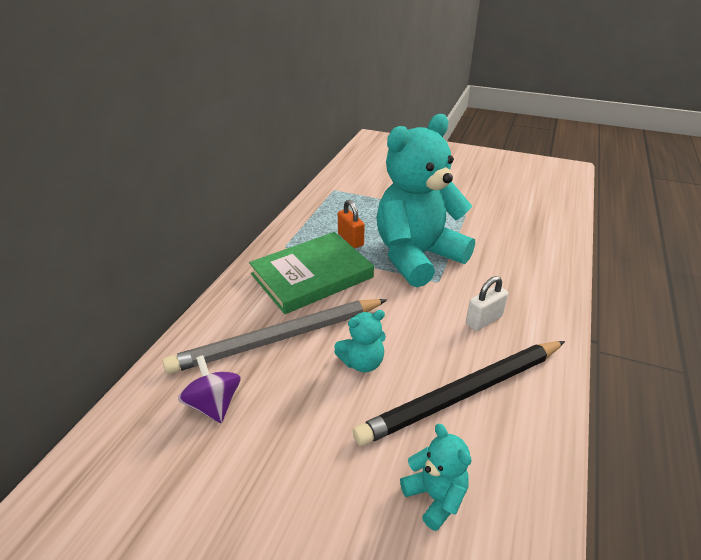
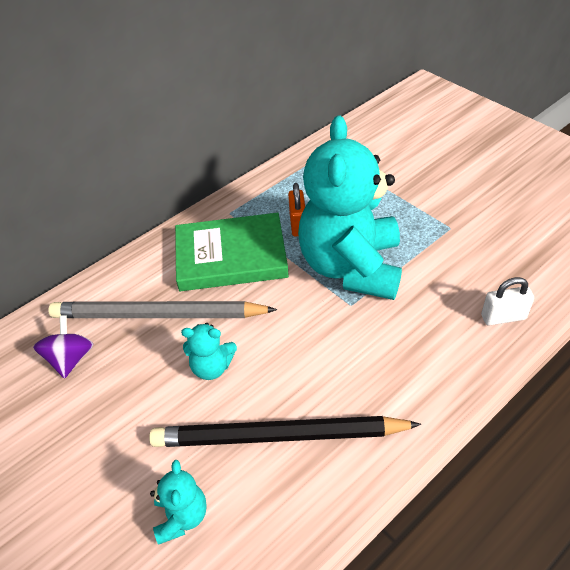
camera: 30 degrees right, 10 degrees up
turquoise teddy bear [376,114,475,287] -> turquoise teddy bear turned 75 degrees counterclockwise [298,116,402,300]
white padlock [466,276,508,331] -> white padlock moved to [481,277,534,325]

